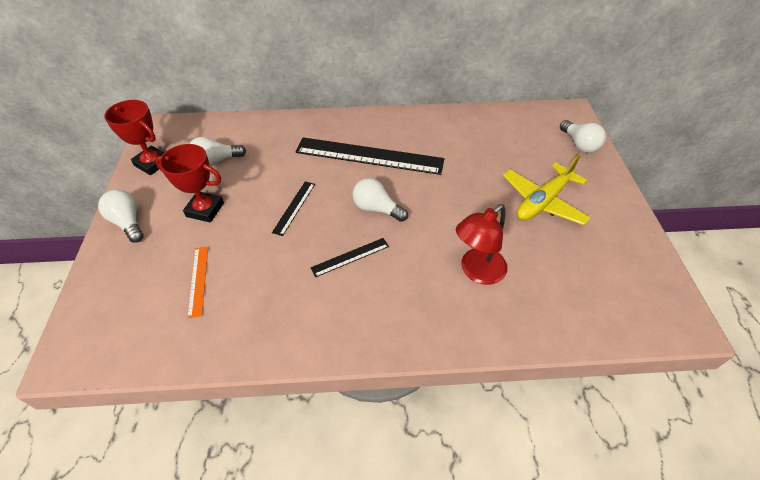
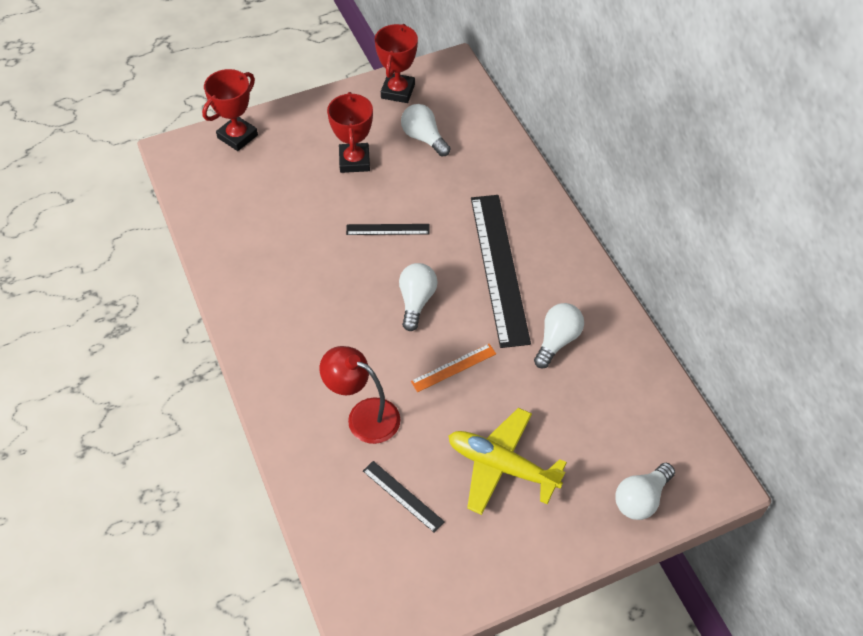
camera: 70 degrees right, 5 degrees up
white light bulb [98,189,144,243] -> white light bulb moved to [534,303,584,368]
orange ruler [187,247,208,318] -> orange ruler moved to [411,344,496,392]
black ruler [310,238,389,277] -> black ruler moved to [363,461,445,533]
none -> red trophy [202,69,258,151]

